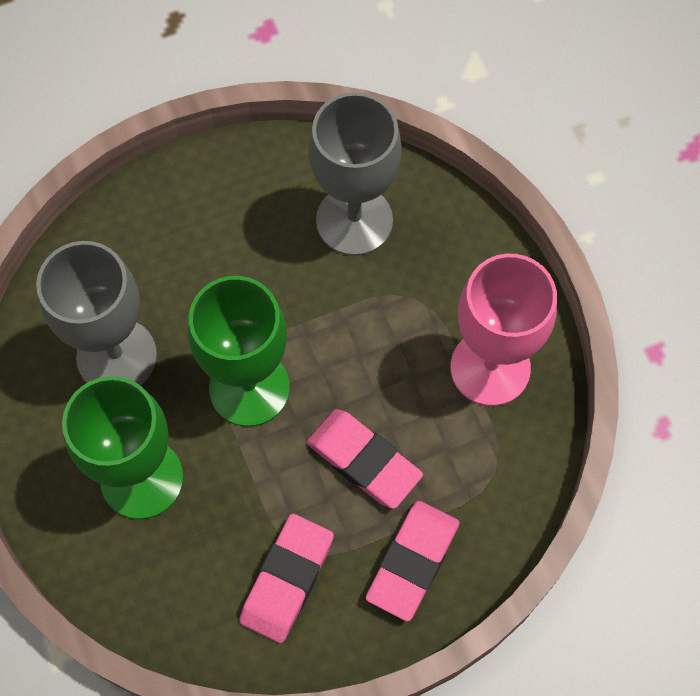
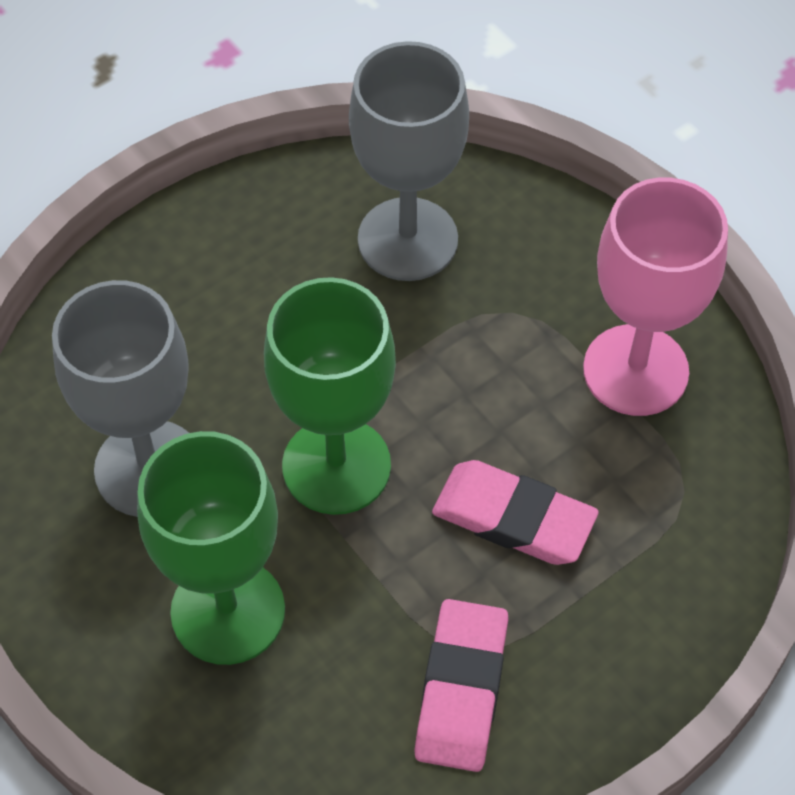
camera: 15 degrees left, 10 degrees down
pink eraser [366,501,459,622] -> none

